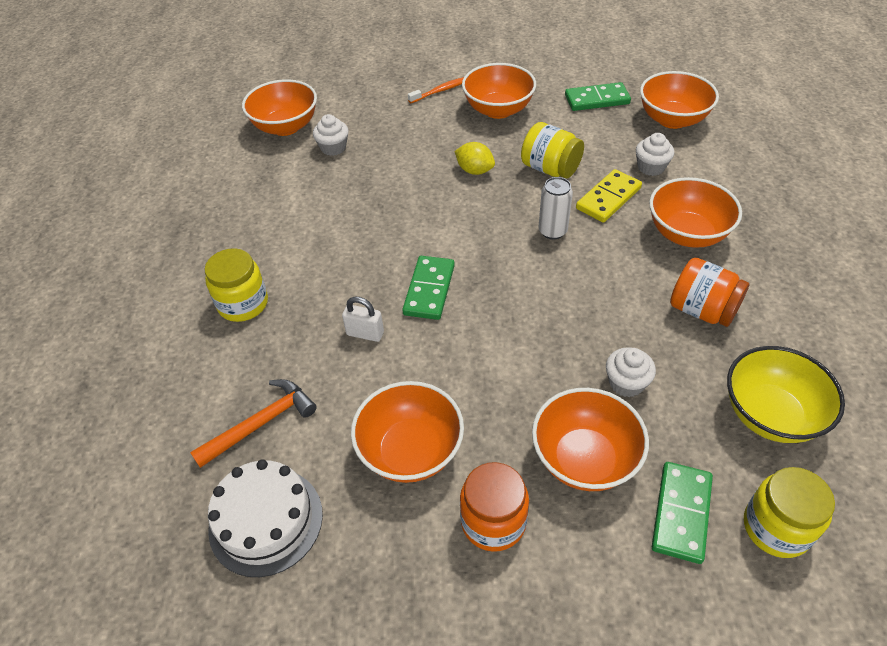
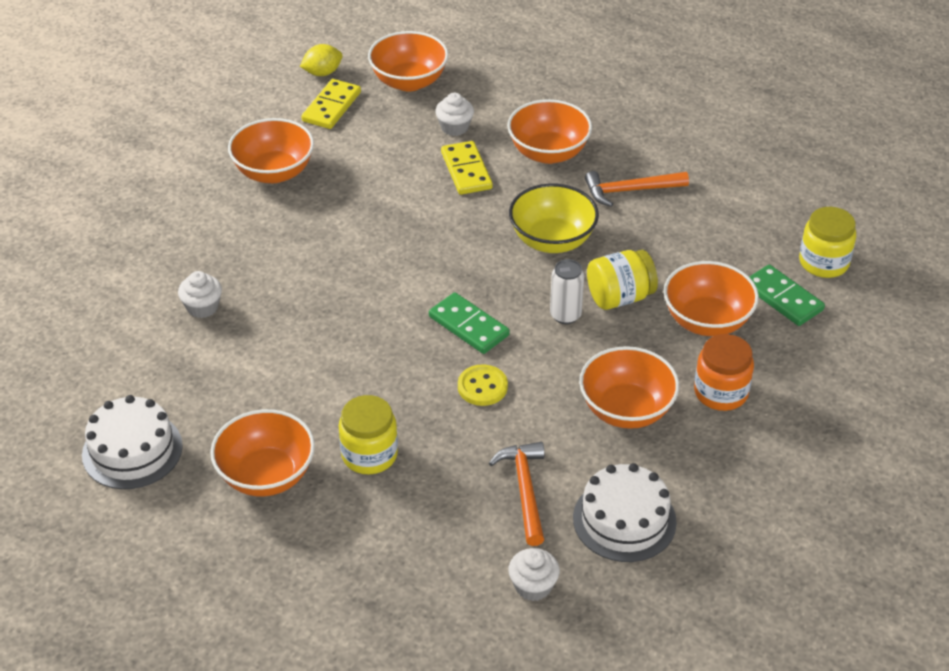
camera: 60 degrees left, 5 degrees down
orange bowl [242,79,317,136] -> orange bowl moved to [210,409,315,496]
white padlock [342,297,384,342] -> yellow button [458,364,508,406]
orange toothbrush [408,77,464,103] -> none
yellow lemon [455,142,495,175] -> yellow lemon moved to [300,44,343,76]
yellow jar [521,122,584,179] -> yellow jar moved to [587,250,658,310]
white can [539,177,573,239] -> white can moved to [550,259,584,324]
green domino [565,82,631,111] -> yellow domino [301,79,361,129]
white cupcake [606,347,656,397] -> white cupcake moved to [508,548,560,601]
orange jar [670,258,750,327] -> orange hammer [585,171,689,207]
yellow bowl [727,346,845,443] -> yellow bowl moved to [509,184,599,253]
none -> white cake [82,395,183,489]

